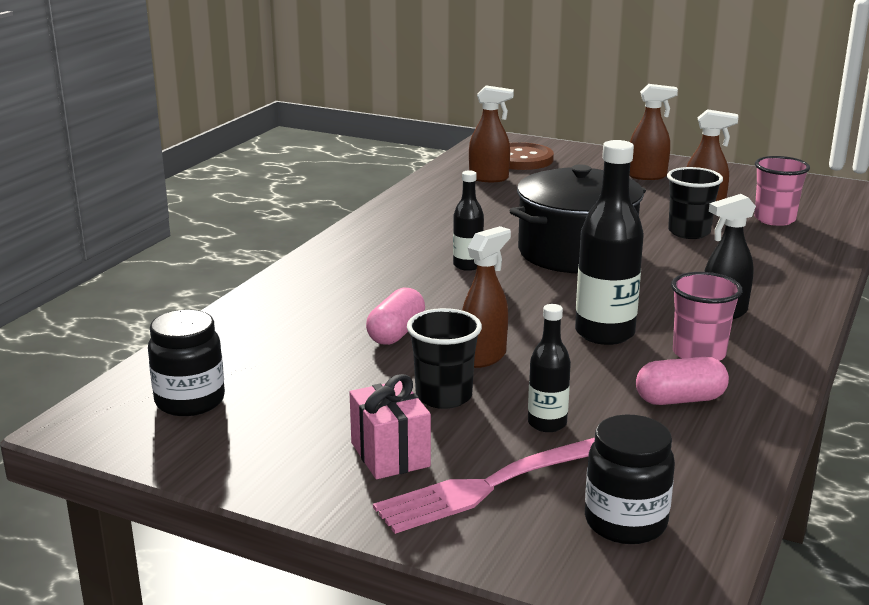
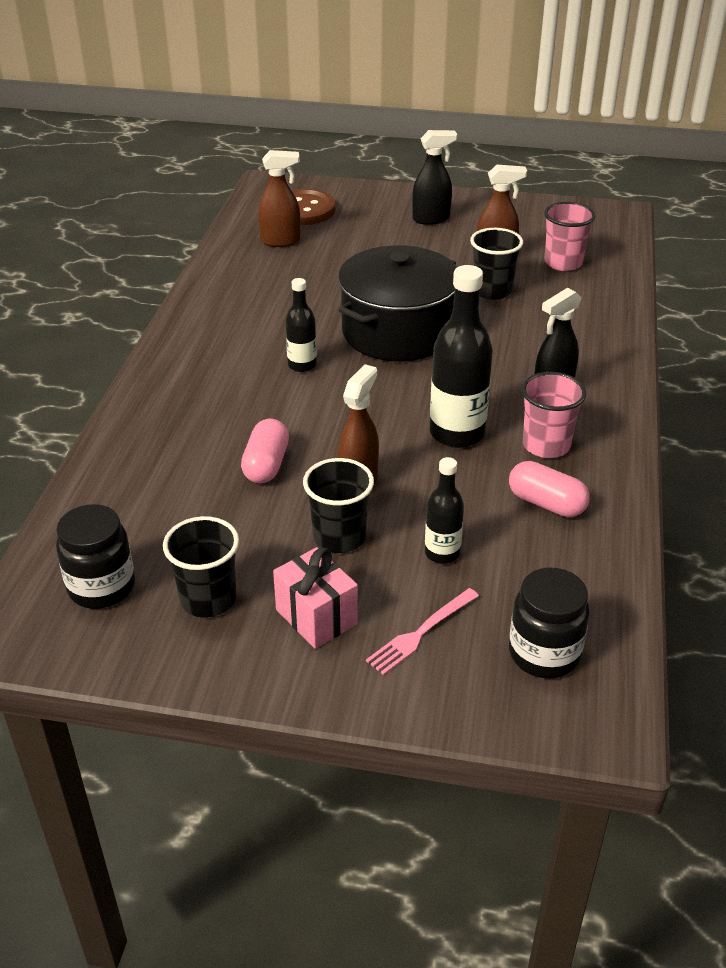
camera: 15 degrees left, 15 degrees up
pink fork [373,438,595,534] -> pink fork [366,588,479,675], size x0.58
brown spray bottle [630,84,678,180] -> black spray bottle [412,130,457,225]
pink capsule [636,357,729,405] -> pink capsule turned 60 degrees clockwise [509,461,590,517]
none -> black cup [163,516,239,618]

